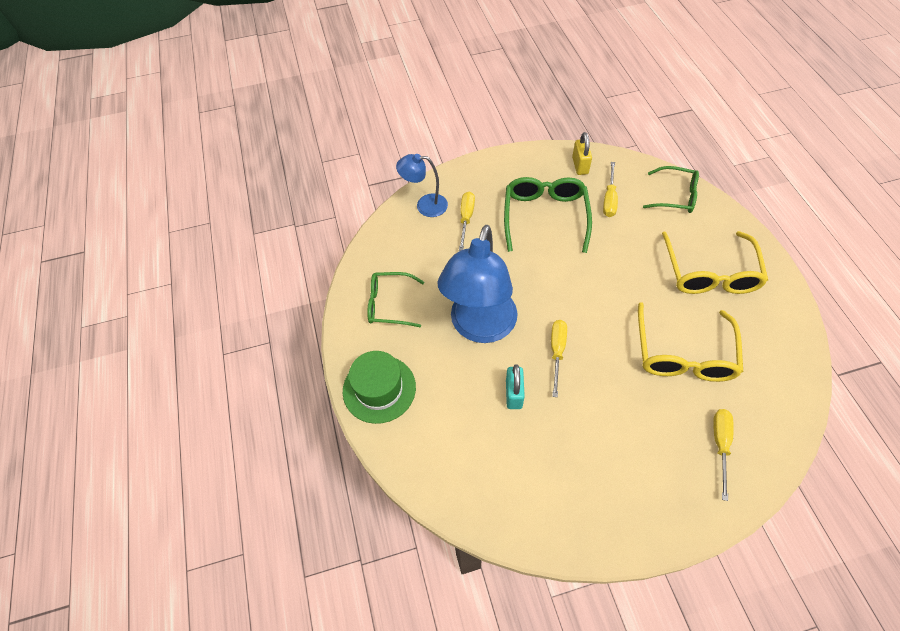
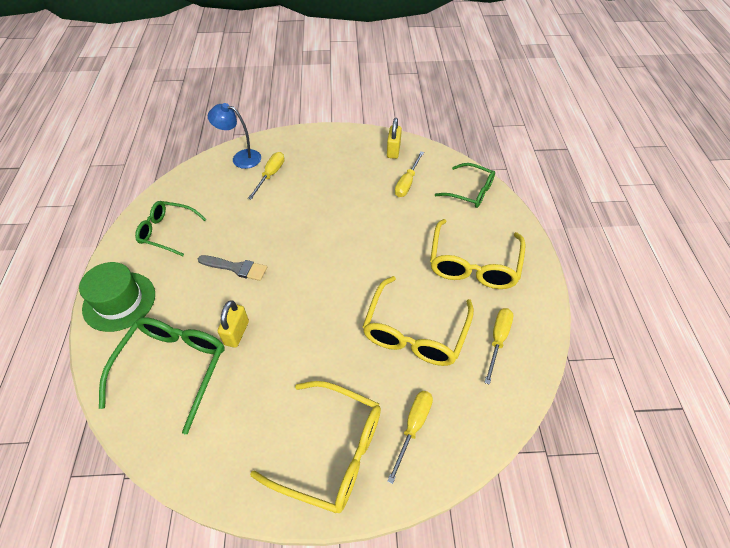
camera: 10 degrees right, 5 degrees down
blue lamp [438,225,518,343] -> grey brush [198,255,267,281]
green glasses [504,177,592,253] -> green glasses moved to [99,317,225,434]
turquoise padlock [506,364,525,409] -> yellow padlock [218,300,249,348]
yellow screwdriver [551,320,567,397] -> yellow screwdriver moved to [484,308,513,385]
none -> yellow glasses [250,381,381,513]

